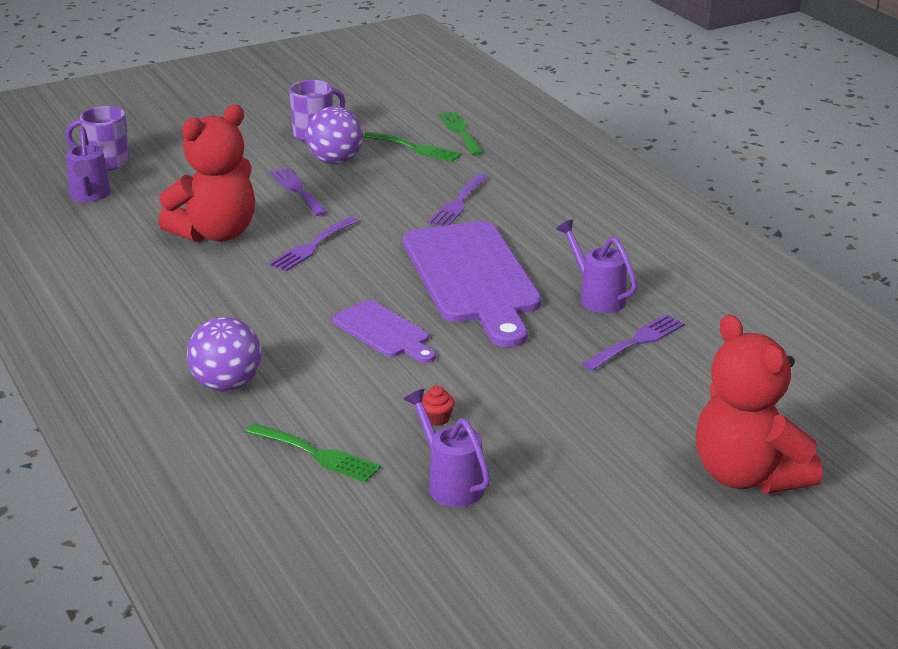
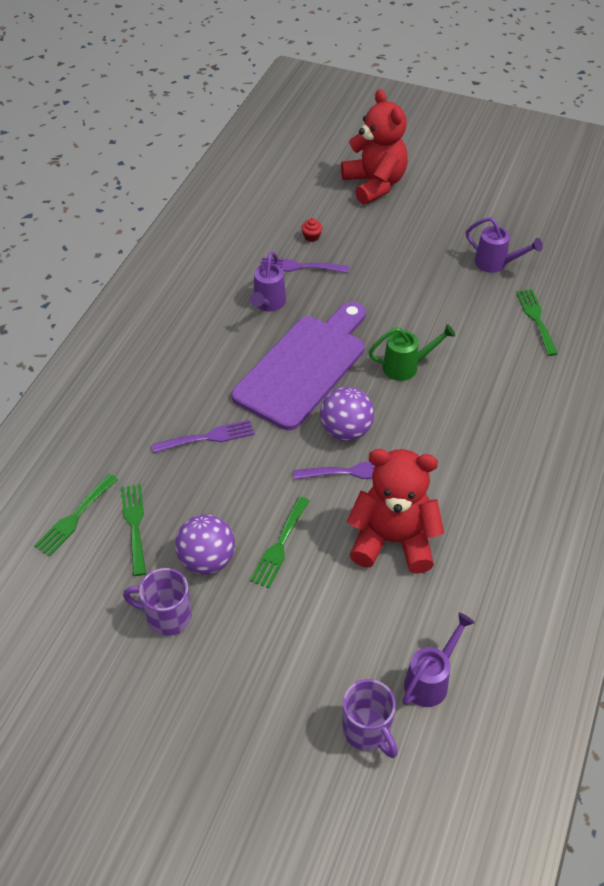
camera: 130 degrees left, 20 degrees up
purple ball [187,317,262,392] -> purple ball moved to [320,387,374,441]
purple fork [270,167,328,216] -> green fork [250,497,309,588]
purple cutting board [332,300,436,363] -> green watering can [369,324,456,381]
purple watering can [404,389,490,507] -> purple watering can turned 75 degrees counterclockwise [466,217,543,273]
red cupcake [422,386,455,426] -> red cupcake moved to [301,218,323,242]
red teddy bear [696,314,822,494] -> red teddy bear turned 45 degrees counterclockwise [341,89,408,205]

